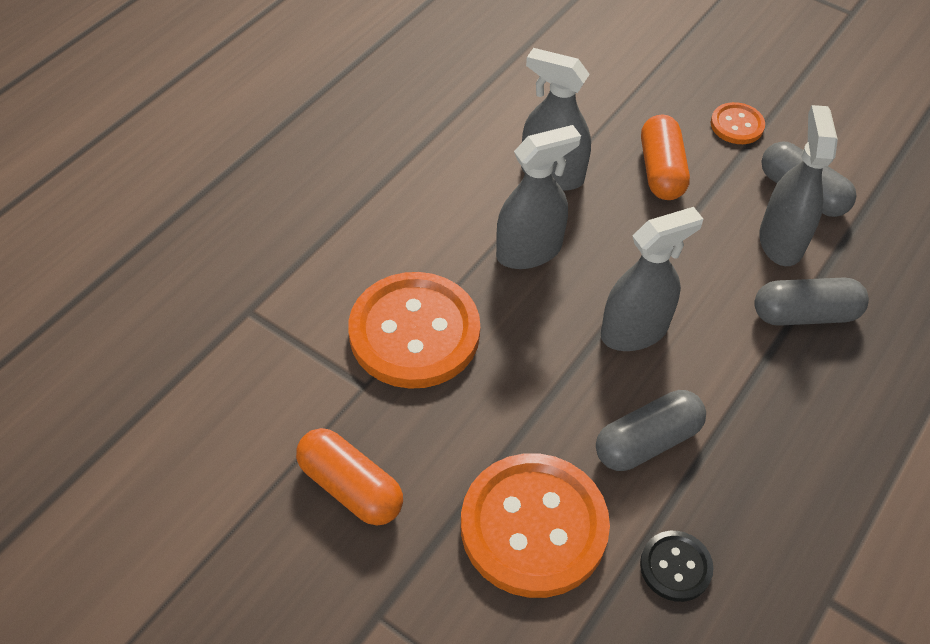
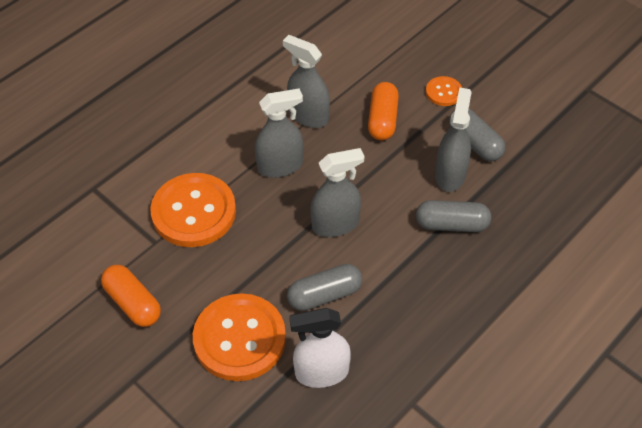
camera: 10 degrees right, 0 degrees up
black button [640,531,714,602] -> white spray bottle [289,308,351,388]

